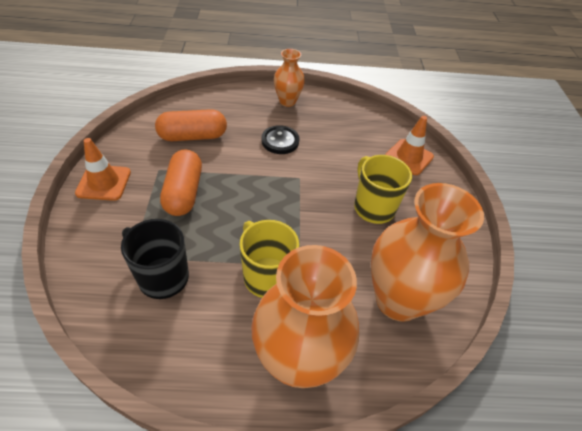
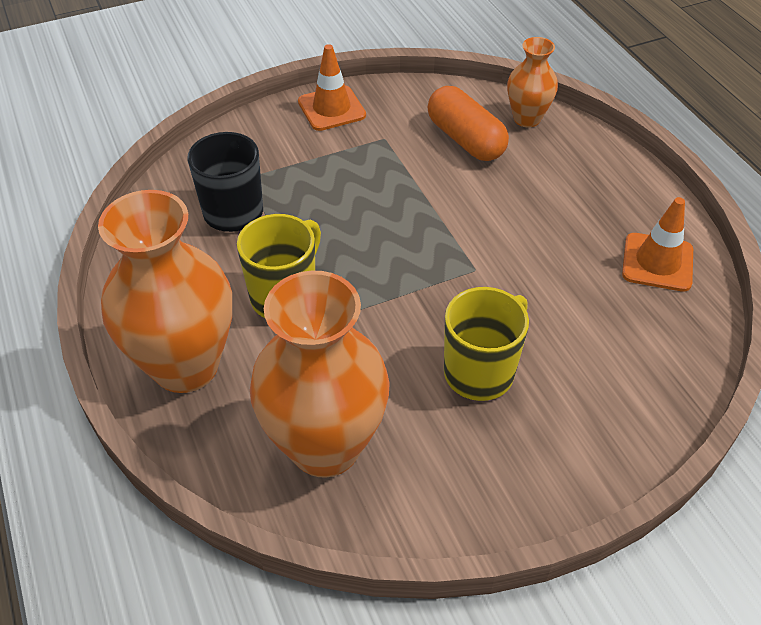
camera: 70 degrees right, 0 degrees up
orange capsule [160,150,202,216] -> none
black button [261,125,300,154] -> none
orange vase [274,49,305,107] -> orange vase moved to [507,37,558,127]
orange traffic cone [385,116,434,175] -> orange traffic cone moved to [622,197,693,292]

